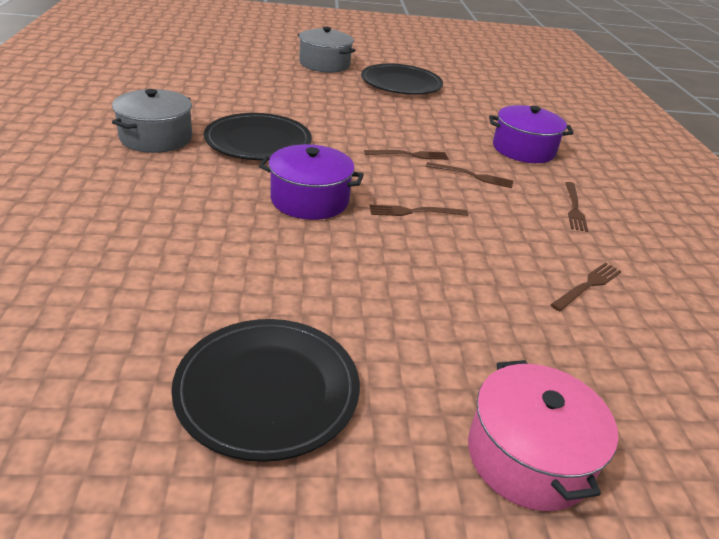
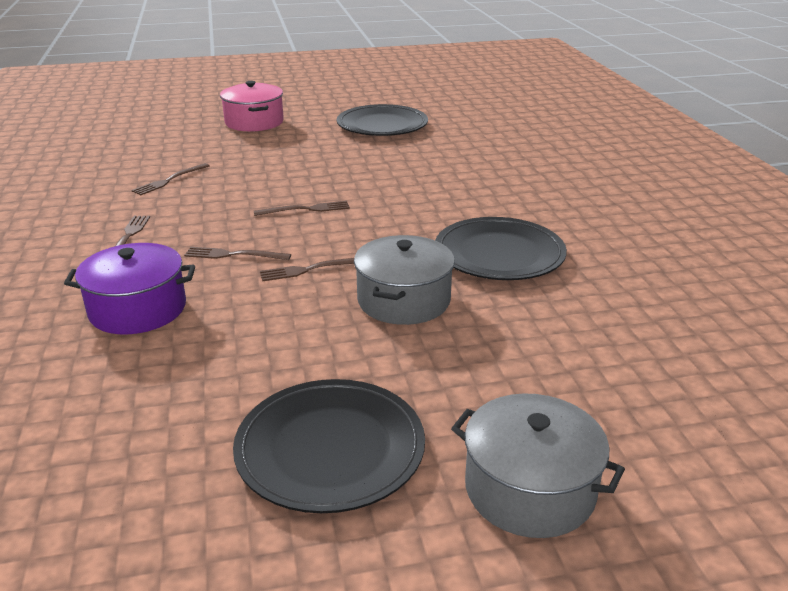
camera: 175 degrees right, 5 degrees down
grey pot [112,89,192,153] -> grey pot moved to [354,235,455,325]
purple pot [259,144,364,220] -> none

